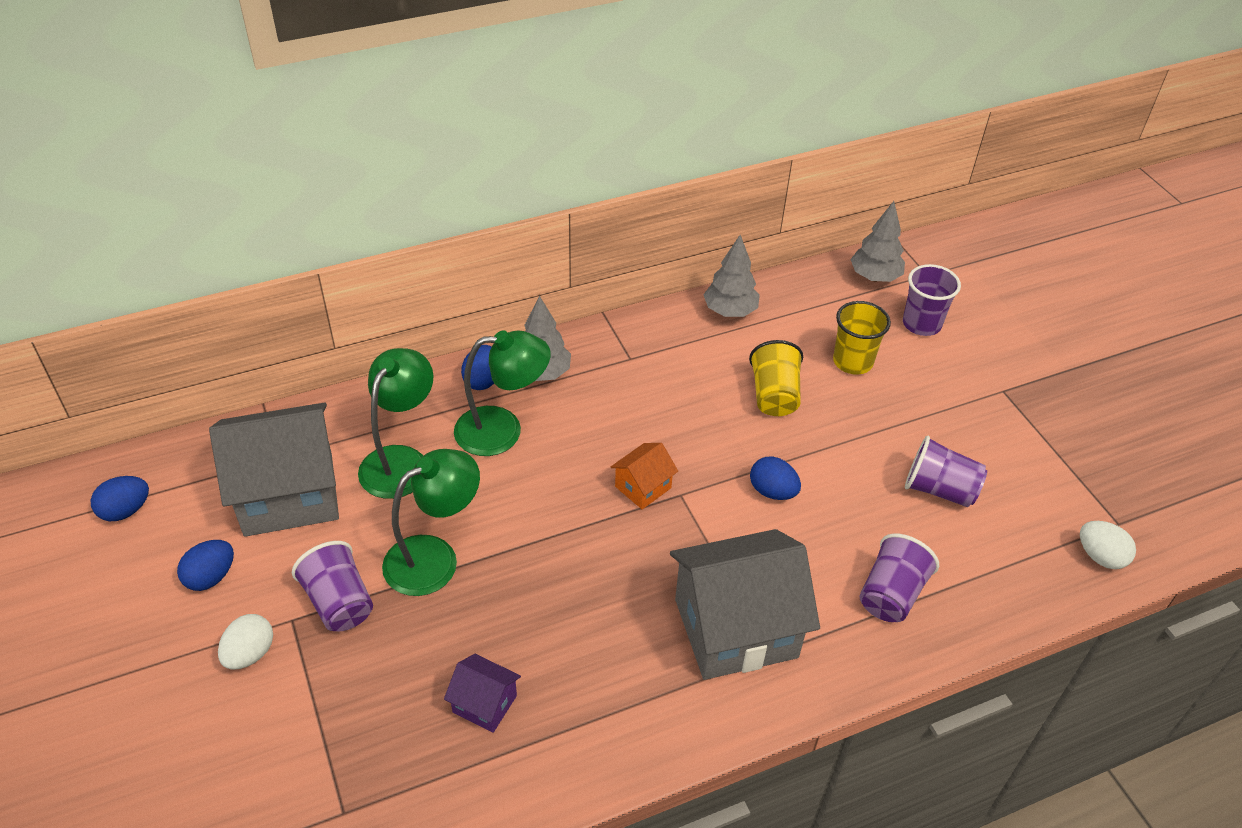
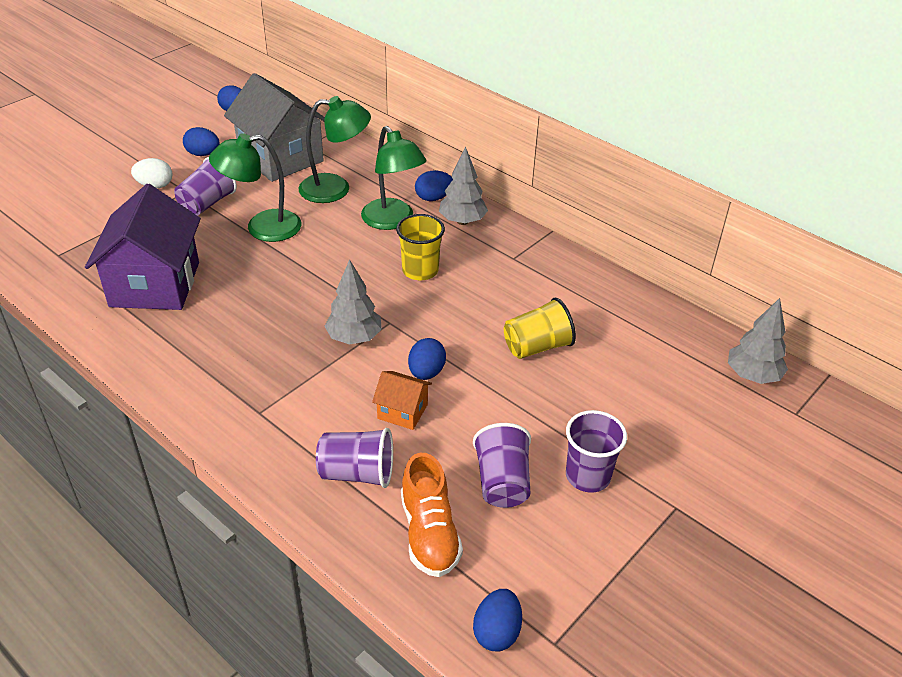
camera: 65 degrees right, 5 degrees down
green lamp [382,449,480,596] -> green lamp turned 135 degrees clockwise [209,133,302,242]
purple house [444,654,521,733] -> purple house [85,184,201,310], size x2.20
orange house [611,443,678,509] -> orange house moved to [372,371,432,430]
grey house [670,529,820,680] -> none
grey tree [703,235,760,317] -> grey tree moved to [324,259,382,344]
yellow cup [833,301,891,375] -> yellow cup moved to [396,214,445,280]
purple cup [903,264,961,336] -> purple cup moved to [566,410,627,493]
white egg [1080,521,1136,569] -> blue egg [473,589,522,652]
none -> orange shoe [401,453,463,577]

